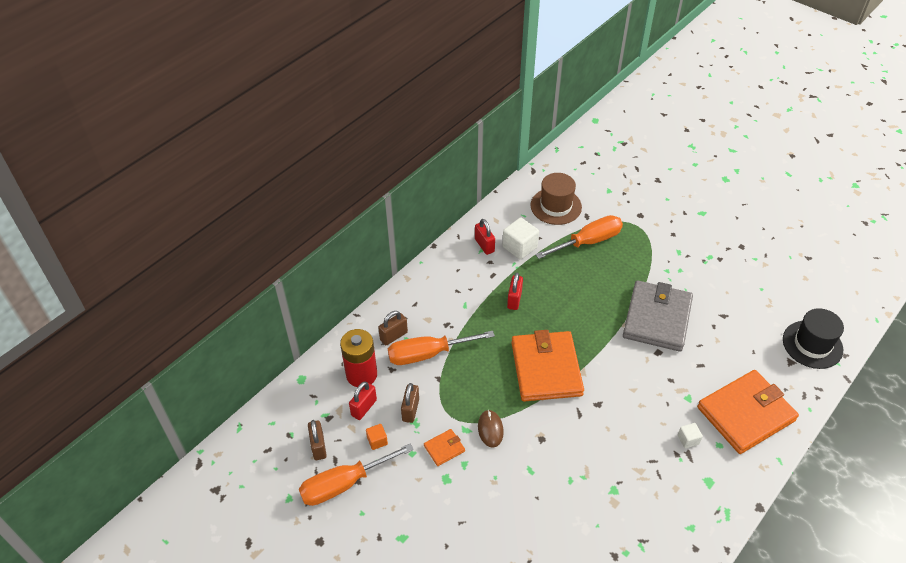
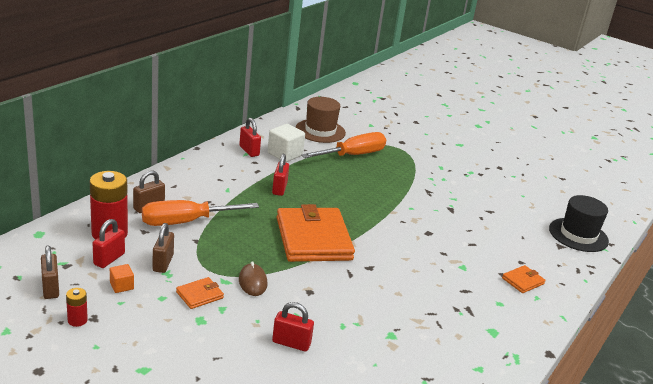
camera: 10 degrees left, 20 degrees down
orange screwdriver [299,444,414,506] -> red battery [66,288,88,327]
grey wallet [623,280,693,352] -> none
white cube [678,423,703,448] -> none
orange wallet [697,370,799,454] -> orange wallet [502,265,546,293], size x0.42
none -> red padlock [272,302,314,351]

